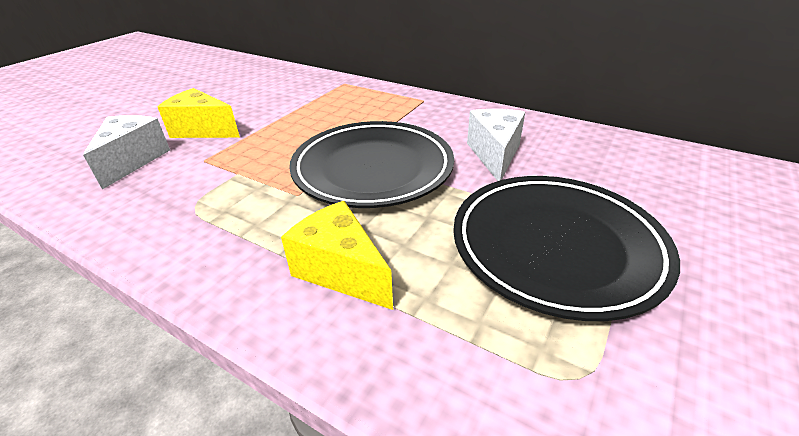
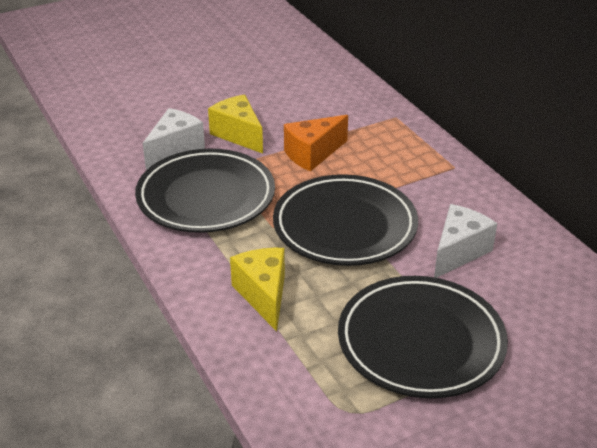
camera: 30 degrees right, 0 degrees up
none -> black plate [135,149,275,233]
none -> orange cheese [284,115,348,172]

